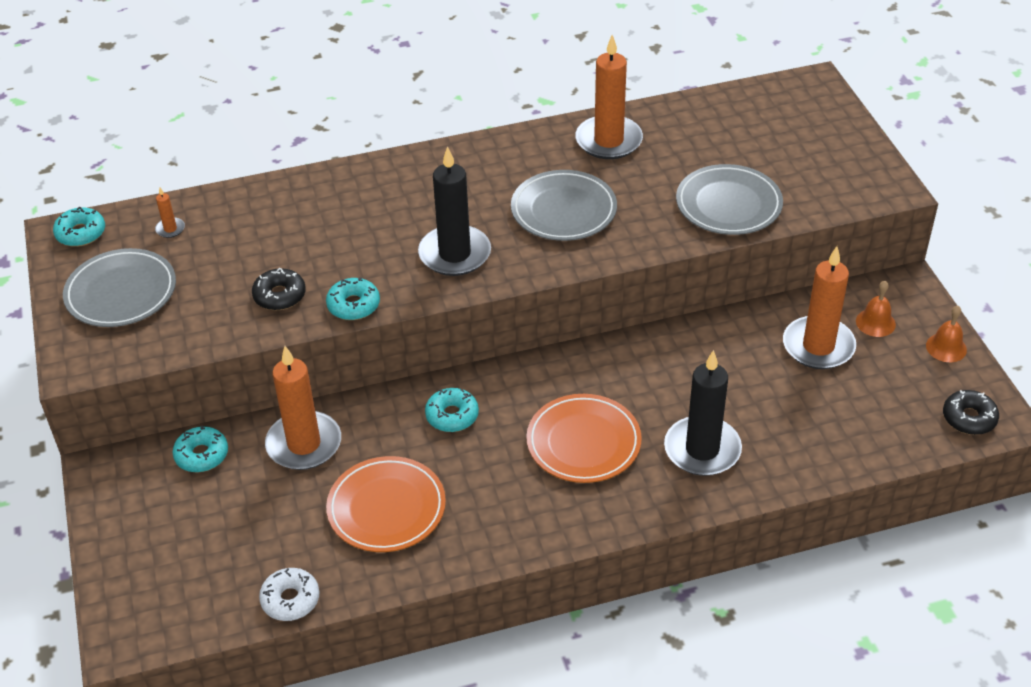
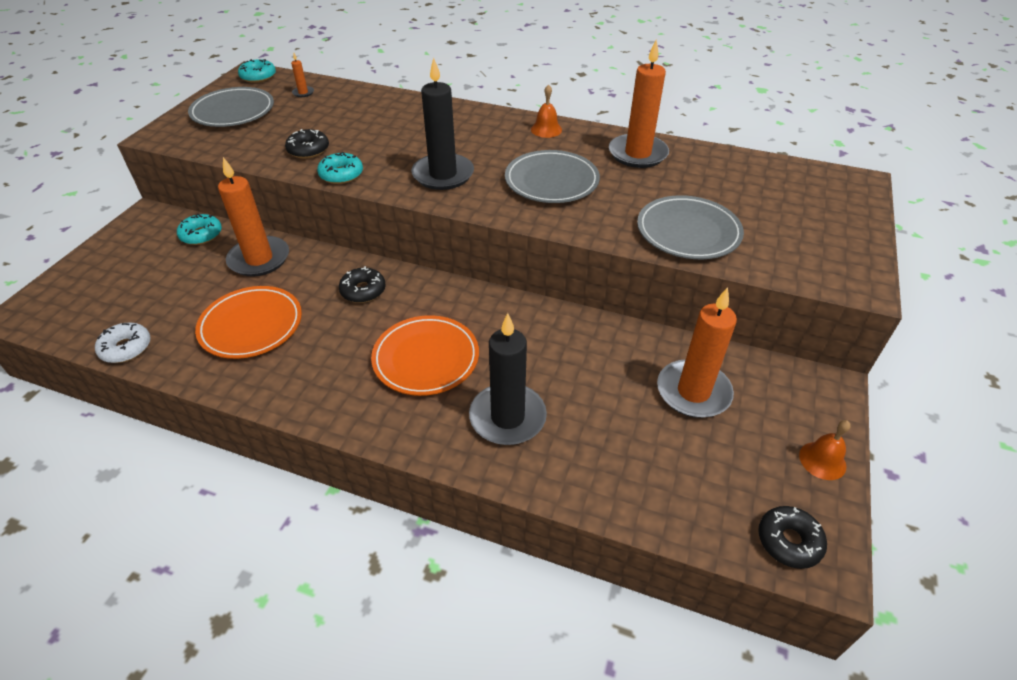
camera: 35 degrees right, 0 degrees up
turquoise donut [425,388,479,432] -> black donut [339,266,386,303]
orange bell [856,281,896,337] -> orange bell moved to [531,84,562,138]

